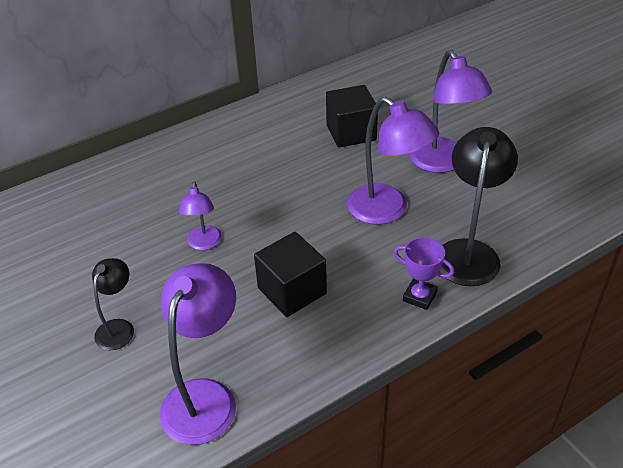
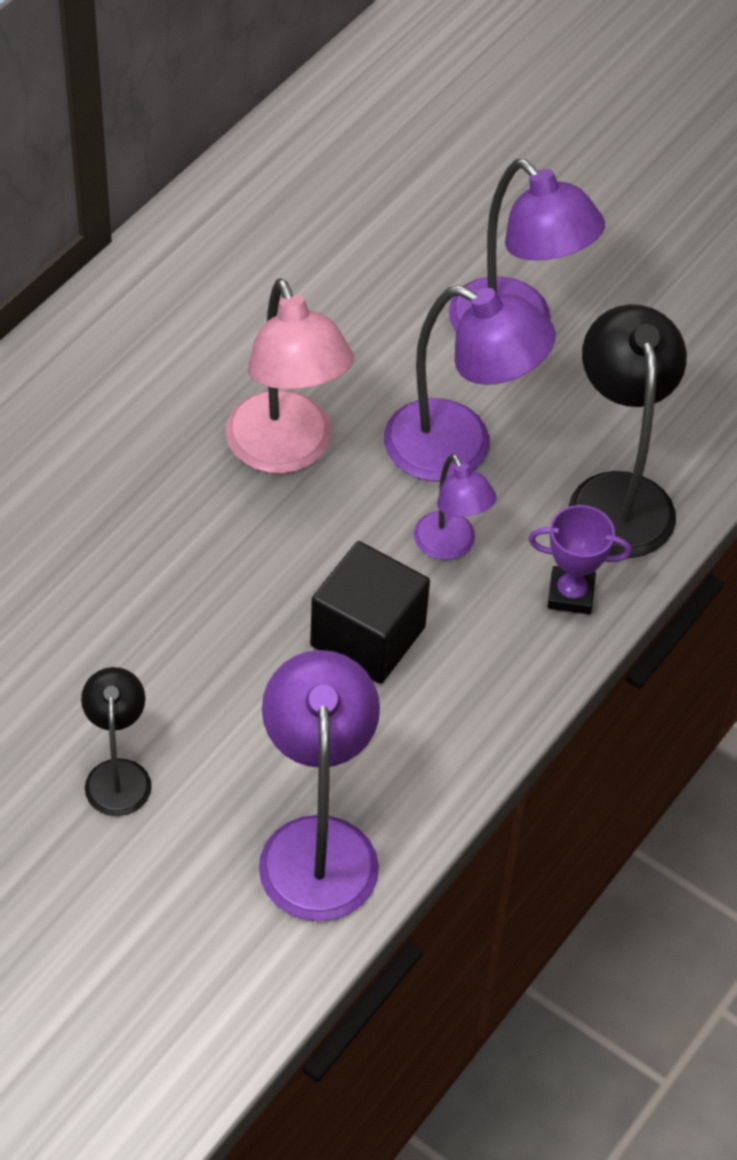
camera: 25 degrees left, 10 degrees up
purple lamp [179,181,222,250] -> purple lamp moved to [414,454,497,560]
black cube [326,85,378,148] -> none
none -> pink lamp [226,278,354,474]

